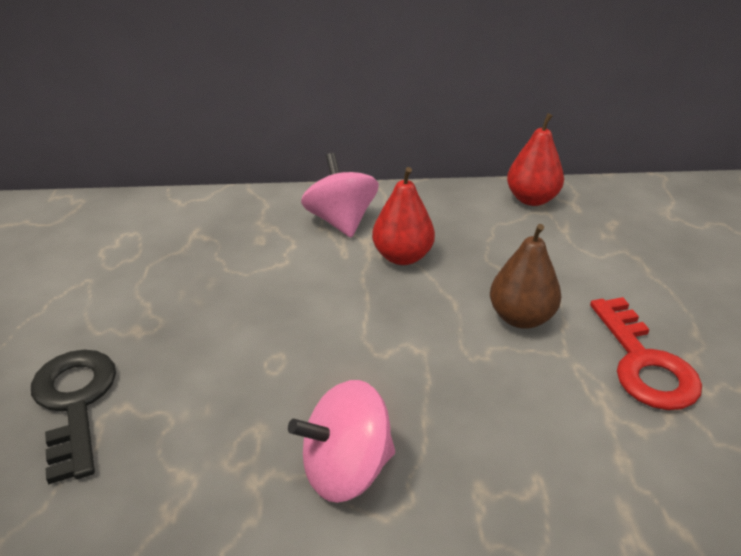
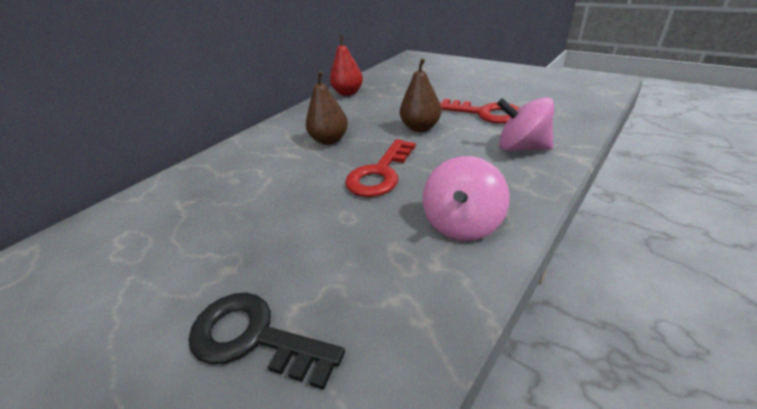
camera: 45 degrees left, 0 degrees up
pink spinning top [301,153,379,237] -> pink spinning top moved to [497,97,554,151]
red pear [372,167,435,265] -> brown pear [306,71,348,145]
none -> red key [345,139,416,197]

